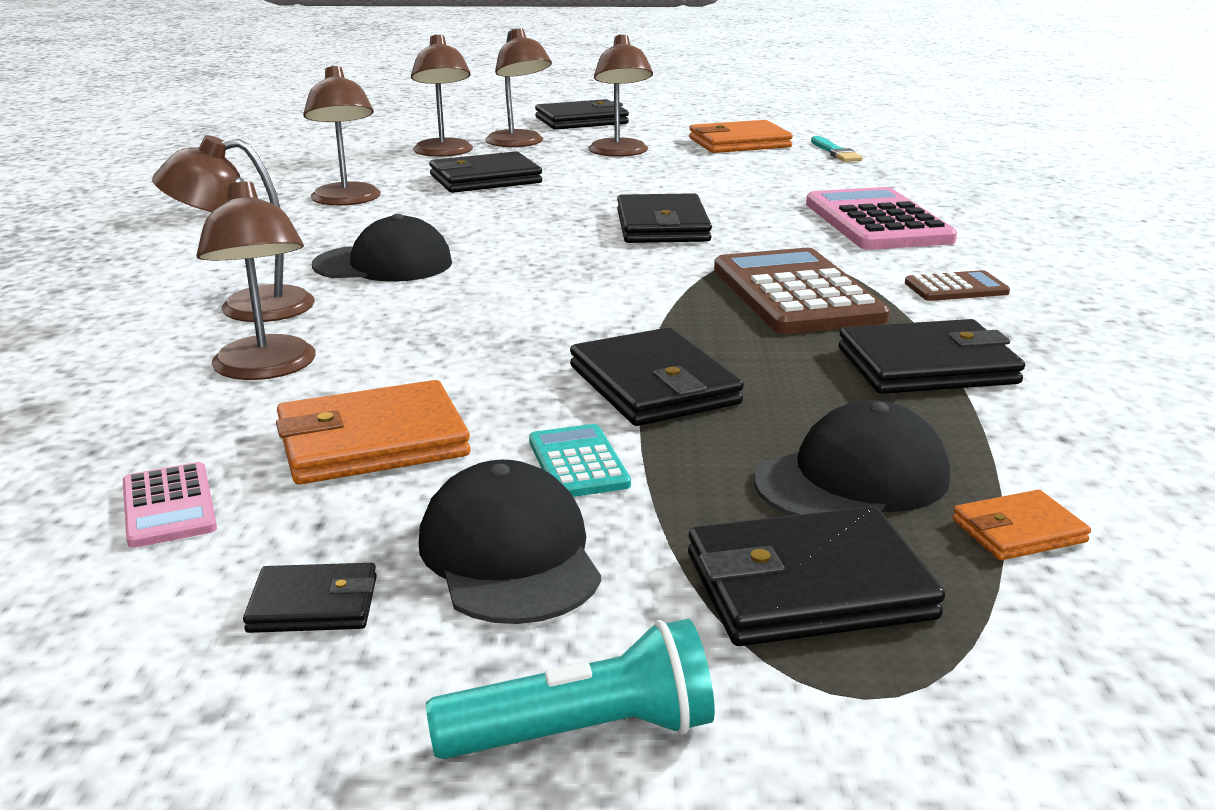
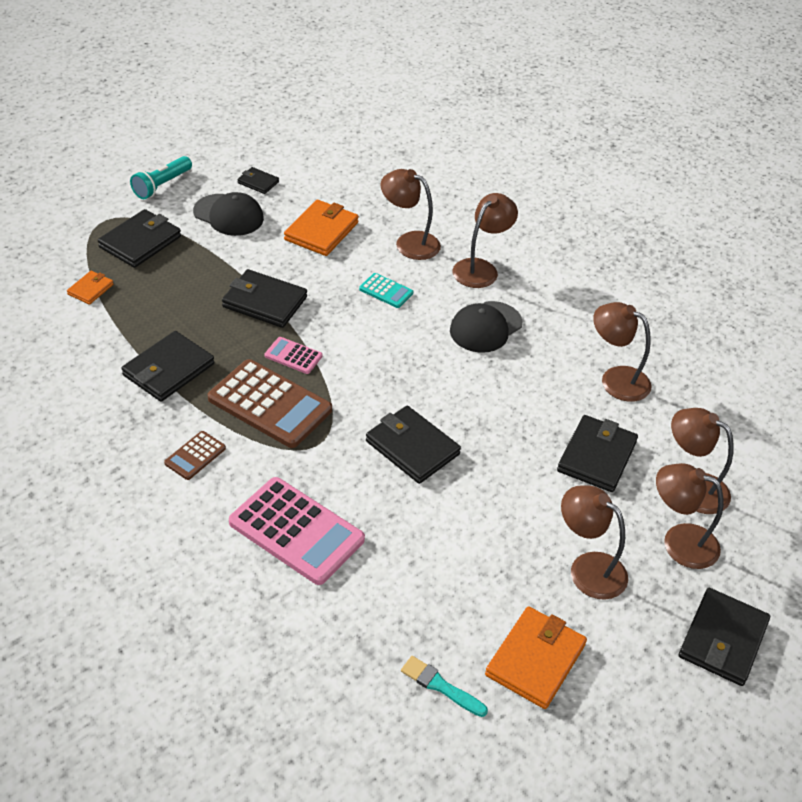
camera: 135 degrees right, 20 degrees up
pink calculator [123,462,217,548] -> pink calculator moved to [265,337,322,374]
black wallet [243,563,377,633] -> black wallet turned 75 degrees clockwise [237,167,279,194]
turquoise calculator [529,424,631,497] -> turquoise calculator moved to [359,273,413,308]
black cap [754,400,950,516] -> none

